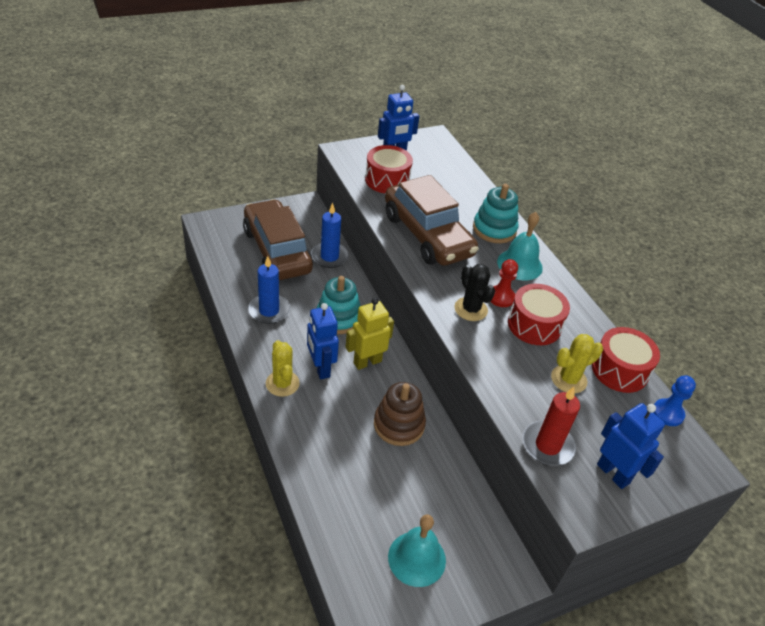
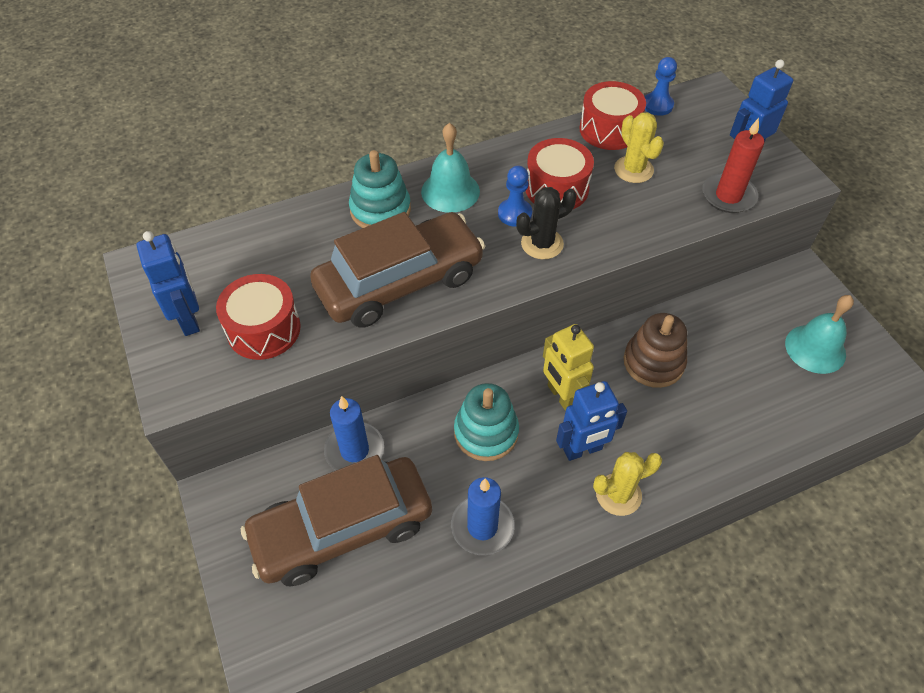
camera: 85 degrees left, 10 degrees up
red pawn [490,259,518,307] -> blue pawn [498,166,532,227]

